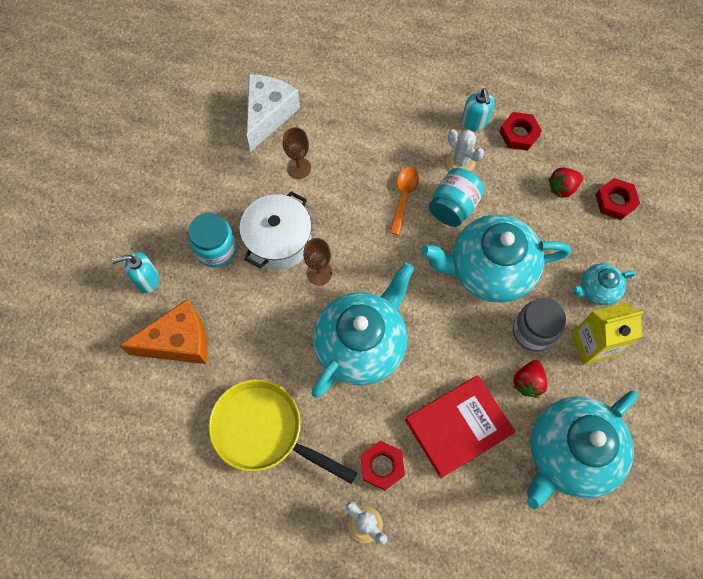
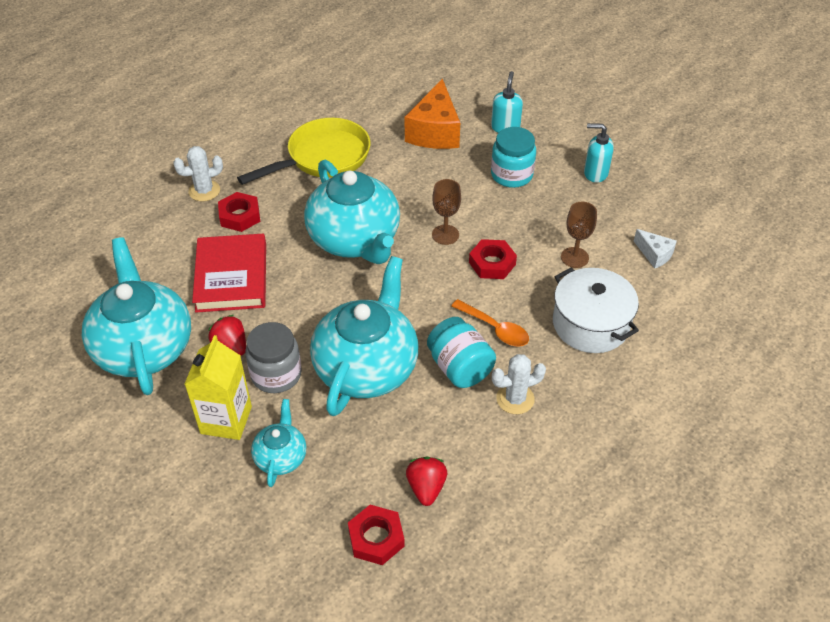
camera: 115 degrees right, 20 degrees down
white pot [239,191,312,270] -> white pot moved to [553,268,639,353]
white cheese [247,74,300,151] -> white cheese [634,229,677,268], size x0.50
turquoise soap dispenser [461,88,495,131] -> turquoise soap dispenser moved to [584,123,614,183]
red nut [499,112,542,150] -> red nut moved to [469,239,517,279]

